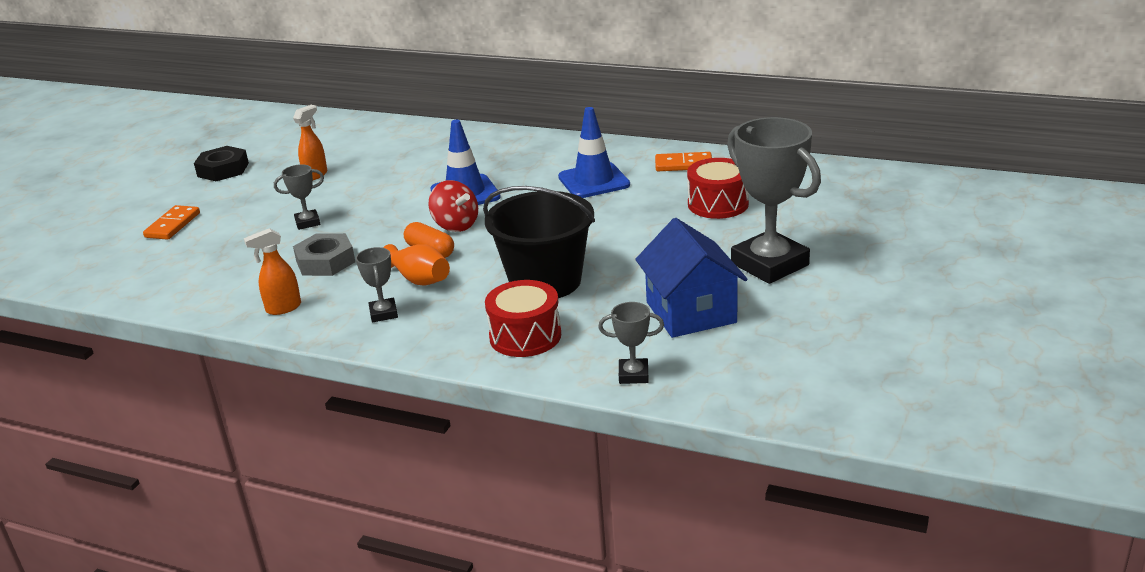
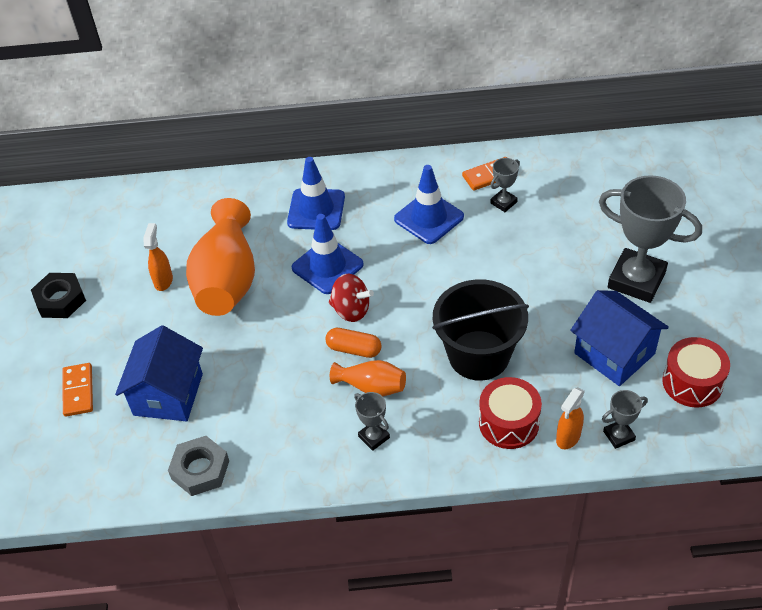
camera: 25 degrees left, 20 degrees up
orange spray bottle [244,228,301,315] -> orange spray bottle moved to [556,387,585,449]
grey trophy [274,164,324,230] -> grey trophy moved to [490,158,520,212]
grey nut [293,233,355,276] -> grey nut moved to [168,436,229,496]
red drum [687,158,749,219] -> red drum moved to [662,337,730,408]
none -> blue house [115,325,203,422]
none -> orange vase [186,198,255,316]
none -> blue traffic cone [287,157,345,230]

